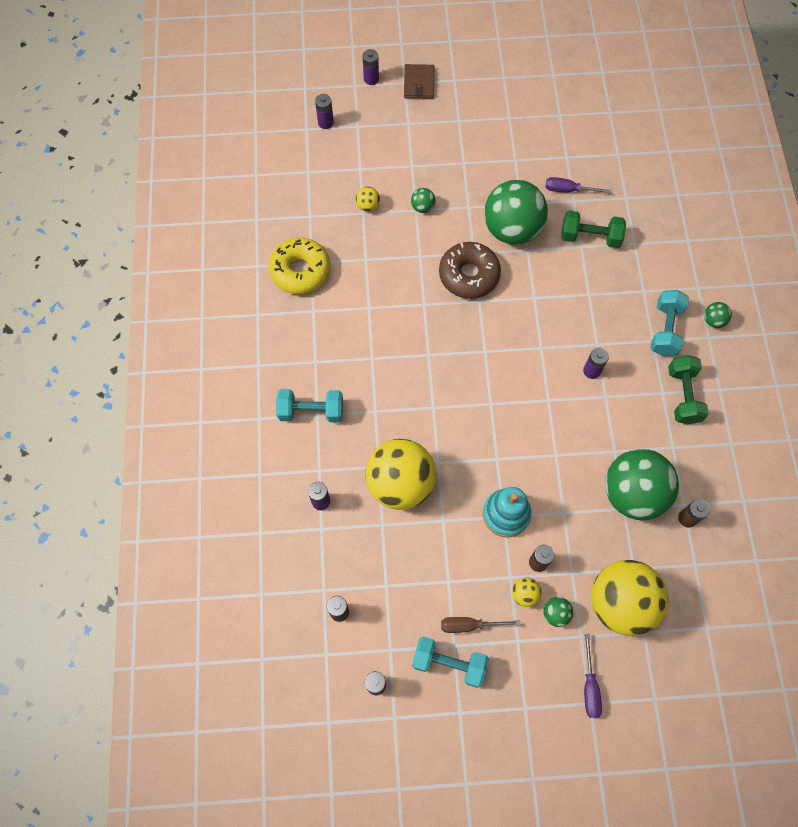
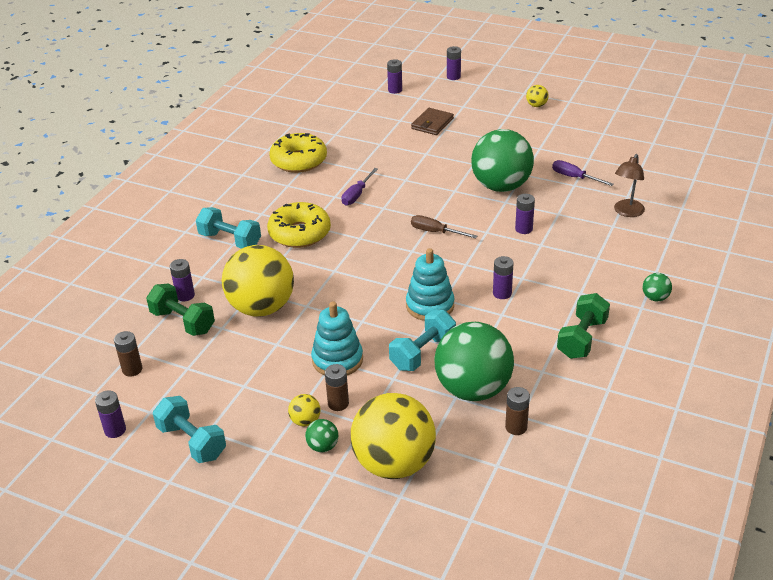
camera: 30 degrees right, 30 degrees down
yellow ball [355,186,380,212] -> yellow ball moved to [526,85,549,107]
brown wallet [404,64,434,99] -> brown wallet moved to [411,108,454,135]
green ball [411,188,436,213] -> none
brown donut [439,242,501,299] -> none
brown screwdriver [441,617,520,633] -> brown screwdriver moved to [411,215,477,238]
green dumbbell [561,211,626,248] -> green dumbbell moved to [146,284,215,336]
purple screwdriver [584,634,602,718] -> purple screwdriver moved to [341,168,378,206]
turquoise dumbbell [651,290,689,356] -> turquoise dumbbell moved to [389,310,456,371]
none -> yellow donut [267,202,331,248]
none -> turquoise stacking toy [406,248,454,321]
none -> purple battery [515,194,535,234]
none -> brown lamp [614,154,645,217]

